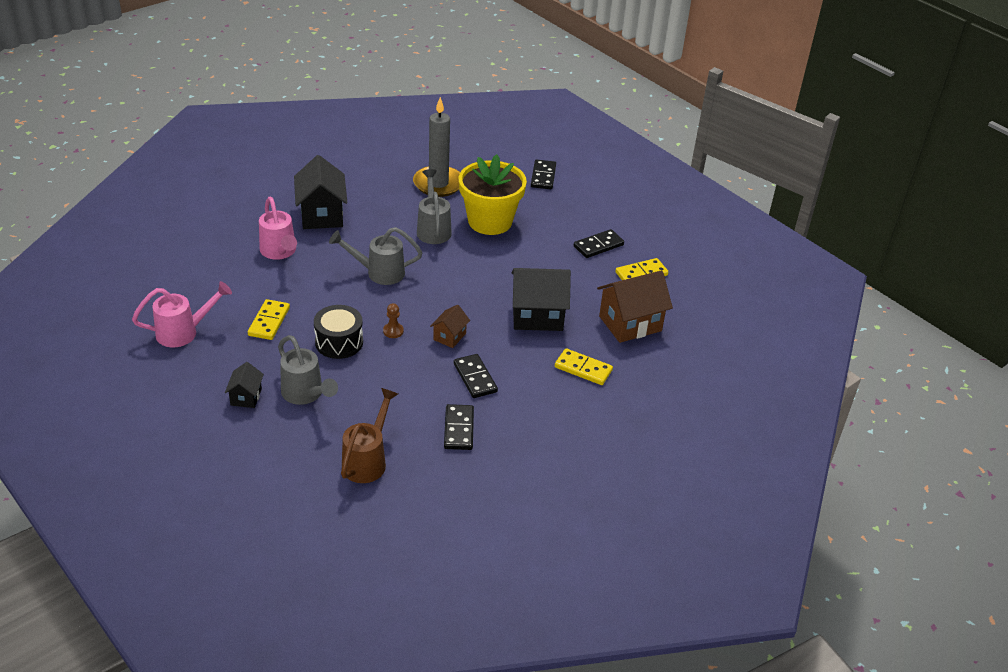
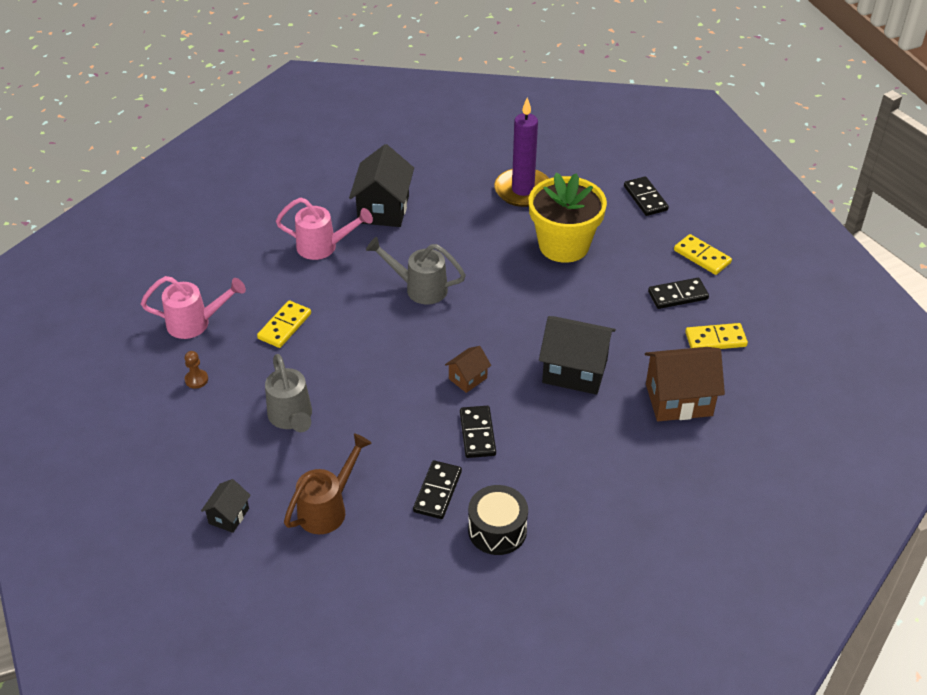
camera: 20 degrees right, 5 degrees up
black house [225,362,264,408] -> black house moved to [201,479,251,533]
pink watering can [259,197,297,260] -> pink watering can turned 75 degrees counterclockwise [276,198,373,260]
black drum [314,305,363,359] -> black drum moved to [468,485,528,555]
brown pawn [383,303,404,338] -> brown pawn moved to [185,351,208,389]
grey candle [413,97,460,197] -> purple candle [494,97,549,207]
grey watering can [417,169,452,244] -> none
black domino [531,159,556,190] -> black domino turned 45 degrees counterclockwise [624,176,669,216]
yellow domino [555,348,613,385] -> yellow domino moved to [674,234,732,275]

